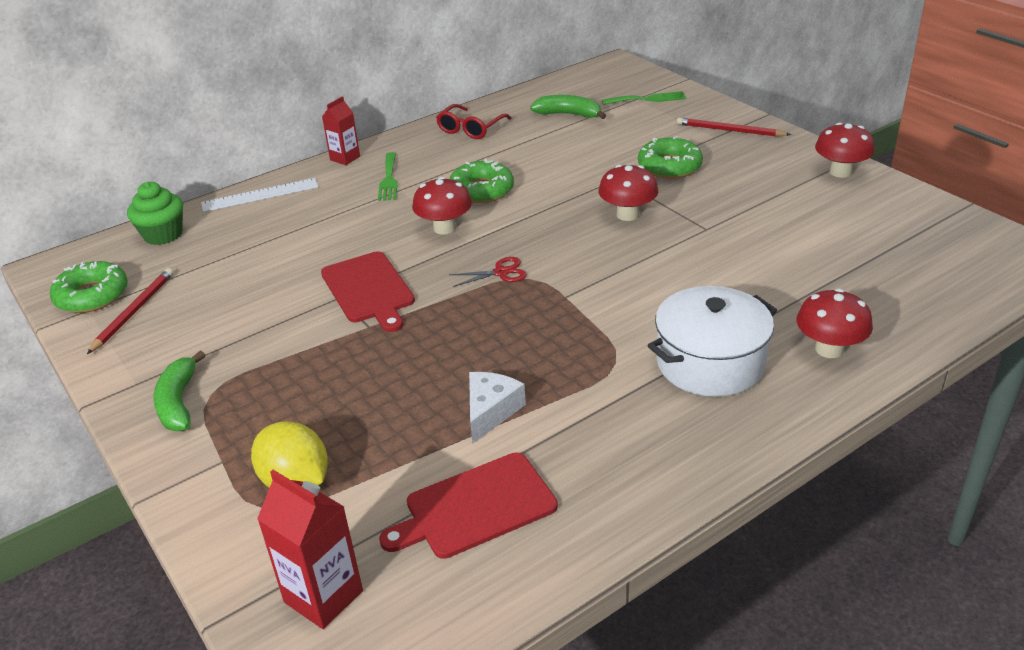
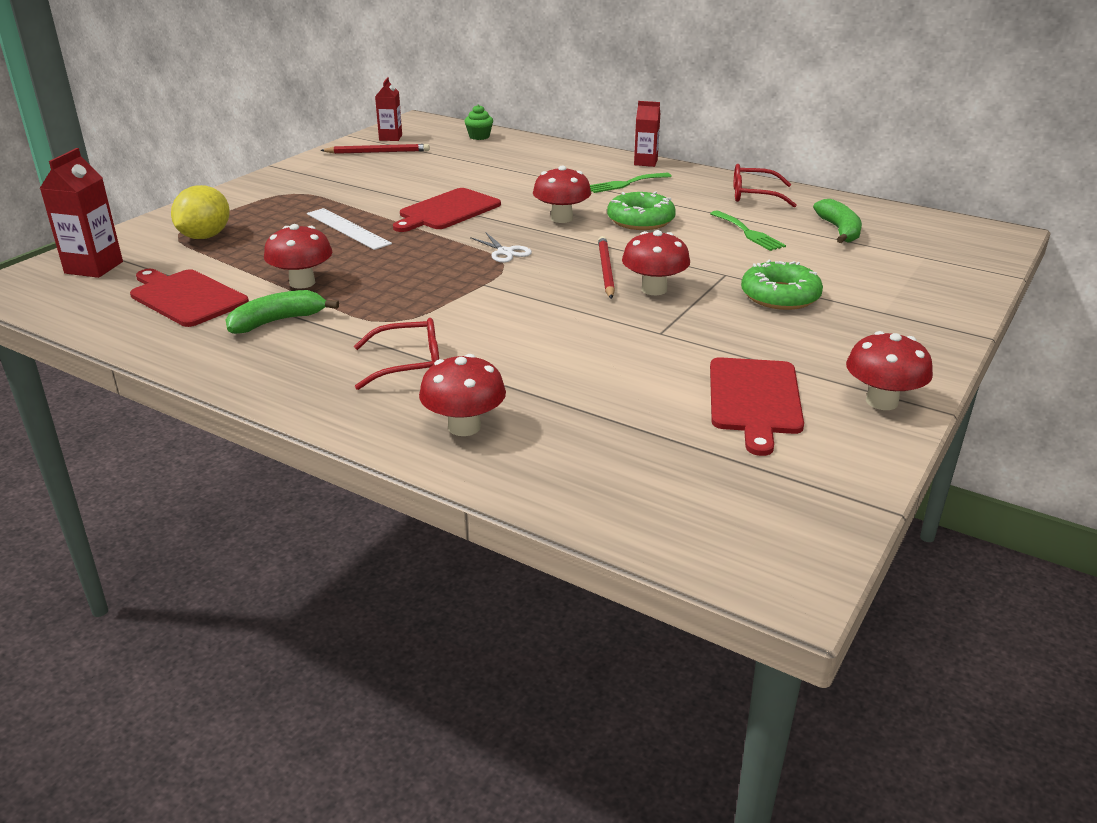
camera: 65 degrees right, 5 degrees down
green donut [50,261,128,313] -> red carton [375,77,402,141]
green cupcake [127,182,183,245] -> green cupcake [464,105,493,140], size x0.65
green banana [153,350,205,431] -> green banana moved to [226,290,339,334]
white ruler [201,178,319,212] -> white ruler moved to [307,208,392,250]
red scissors [449,257,527,287] -> white scissors [470,232,532,263]
white cheese [469,372,526,443] -> red mushroom [264,224,332,289]
green fork [602,91,686,105] -> green fork moved to [710,211,786,251]
white pot [648,286,777,397] -> red glasses [354,318,439,390]
red pencil [677,117,791,137] -> red pencil moved to [598,236,615,299]
none -> red cutting board [710,357,804,456]

